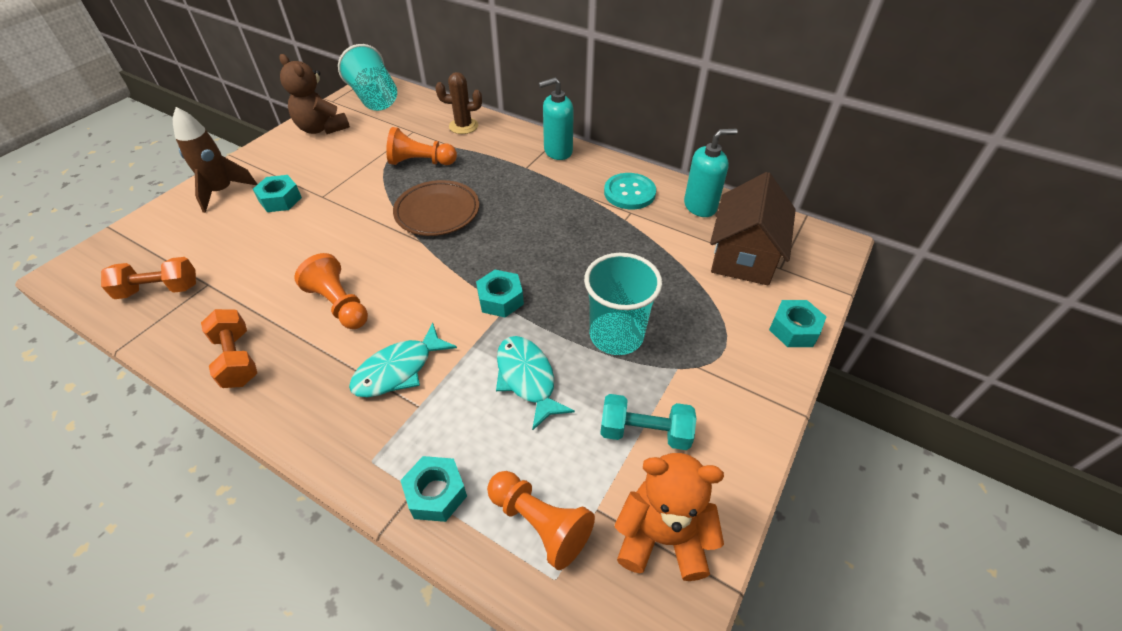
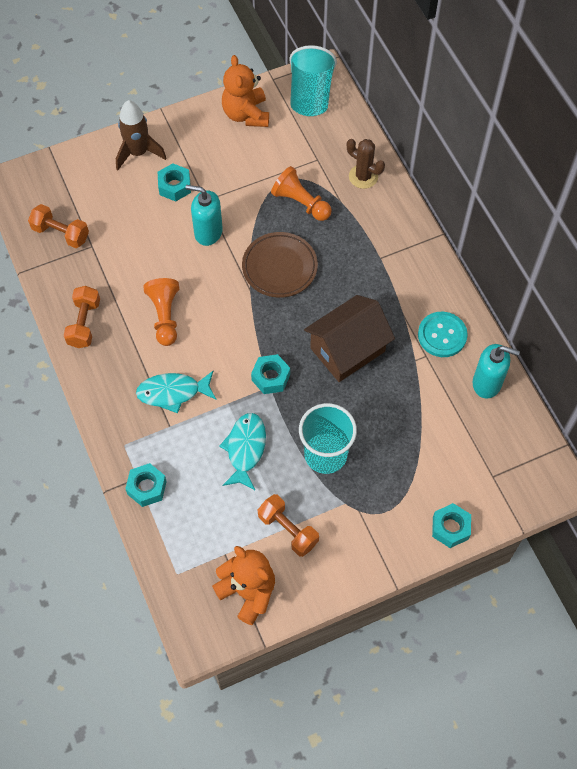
camera: 35 degrees right, 15 degrees up
brown teddy bear [279,54,350,134] -> orange teddy bear [222,55,269,127]
orange pawn [487,471,595,570] -> none
turquoise soap dispenser [539,78,574,160] -> turquoise soap dispenser moved to [186,185,223,246]
turquoise dumbbell [600,394,696,450] -> orange dumbbell [258,494,319,557]
brown house [710,172,796,286] -> brown house moved to [304,295,395,382]

